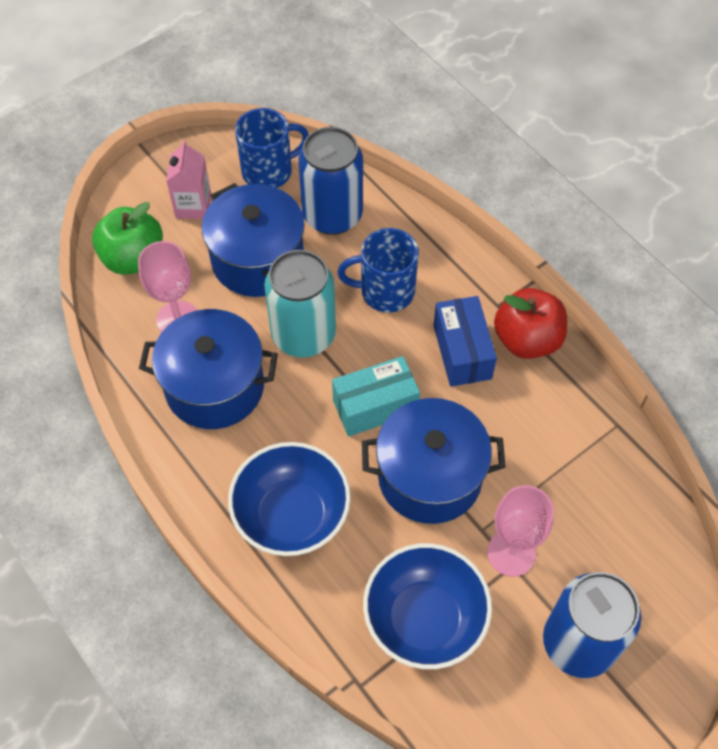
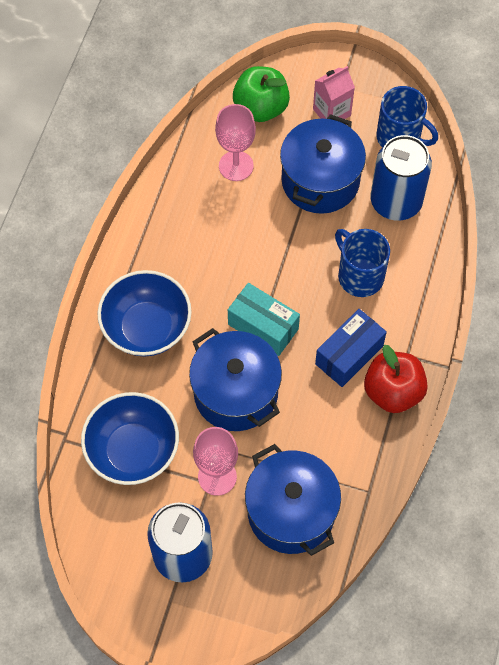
camera: 55 degrees right, 5 degrees up
blue pot [139,309,278,429] -> blue pot moved to [245,444,341,556]
turquoise can [264,250,336,358] -> none

